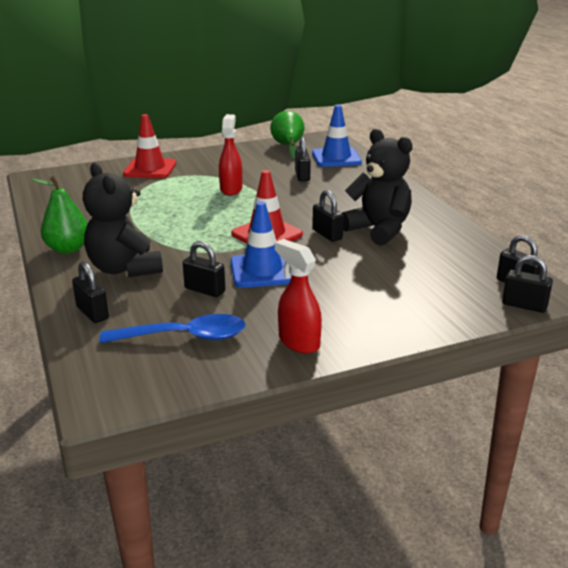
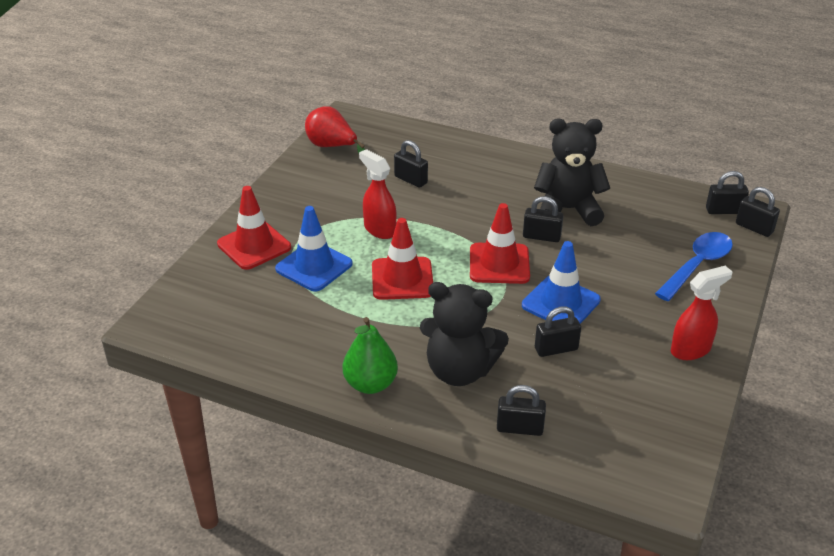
camera: 45 degrees left, 10 degrees up
blue spoon [99,314,246,343] -> blue spoon moved to [655,232,733,301]
green pear [270,111,305,159] -> red pear [305,106,365,153]
red spray bottle [275,239,322,354] -> red spray bottle turned 150 degrees clockwise [671,266,732,360]
blue traffic cone [312,105,362,167] -> blue traffic cone moved to [275,206,353,292]
black padlock [502,255,553,313] -> black padlock turned 60 degrees clockwise [736,187,780,237]
none -> red traffic cone [372,218,433,300]

